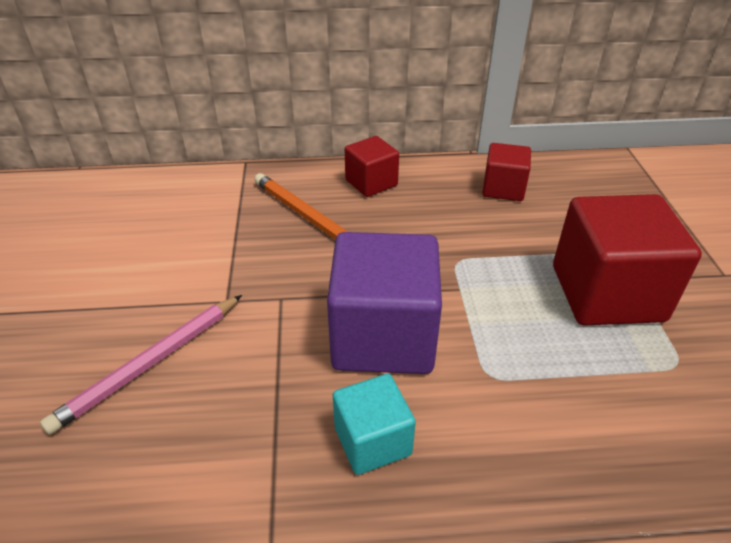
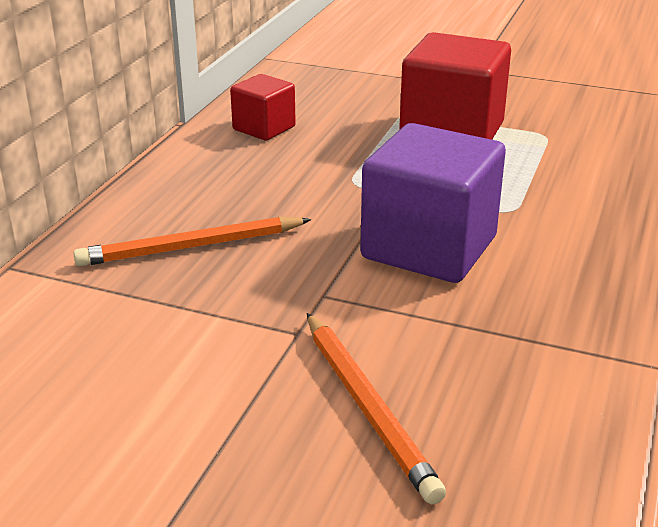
camera: 65 degrees left, 10 degrees down
pink pencil [40,295,242,435] -> orange pencil [307,313,446,504]
turquoise cube [333,374,416,475] -> none
red cube [345,136,399,197] -> none

